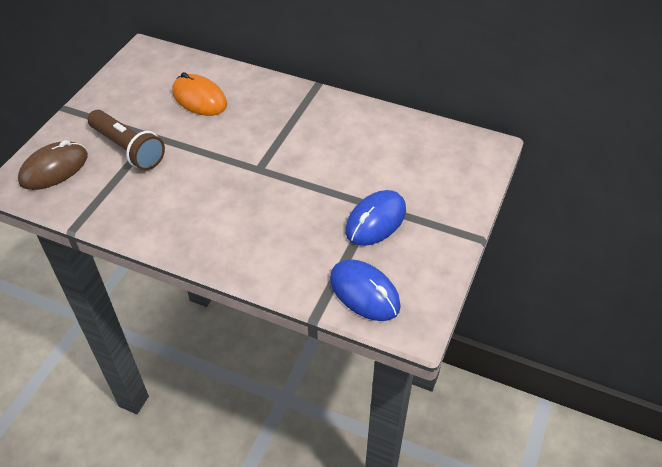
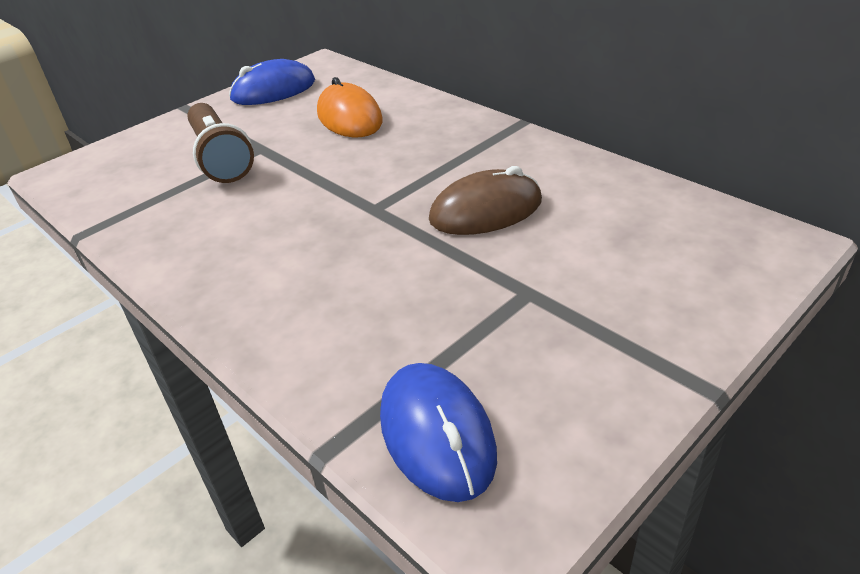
camera: 25 degrees right, 10 degrees down
brown mouse [18,140,88,190] -> brown mouse moved to [429,166,542,235]
blue mouse [345,190,406,246] -> blue mouse moved to [229,59,315,105]

